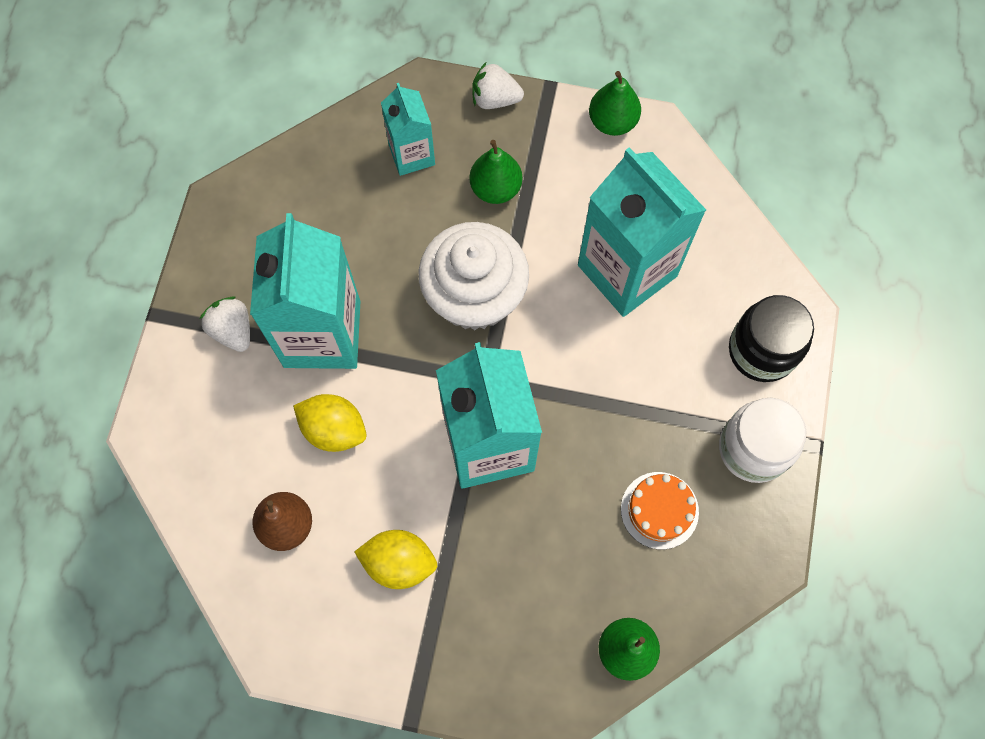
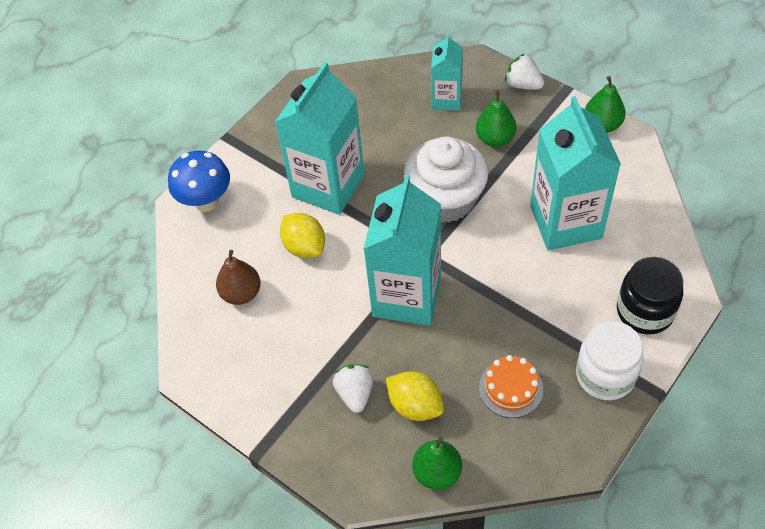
camera: 30 degrees right, 15 degrees down
white strawberry [200,296,250,352] -> white strawberry moved to [333,364,374,413]
yellow lemon [354,530,437,589] -> yellow lemon moved to [386,371,444,421]
none -> blue mushroom [168,151,230,212]

